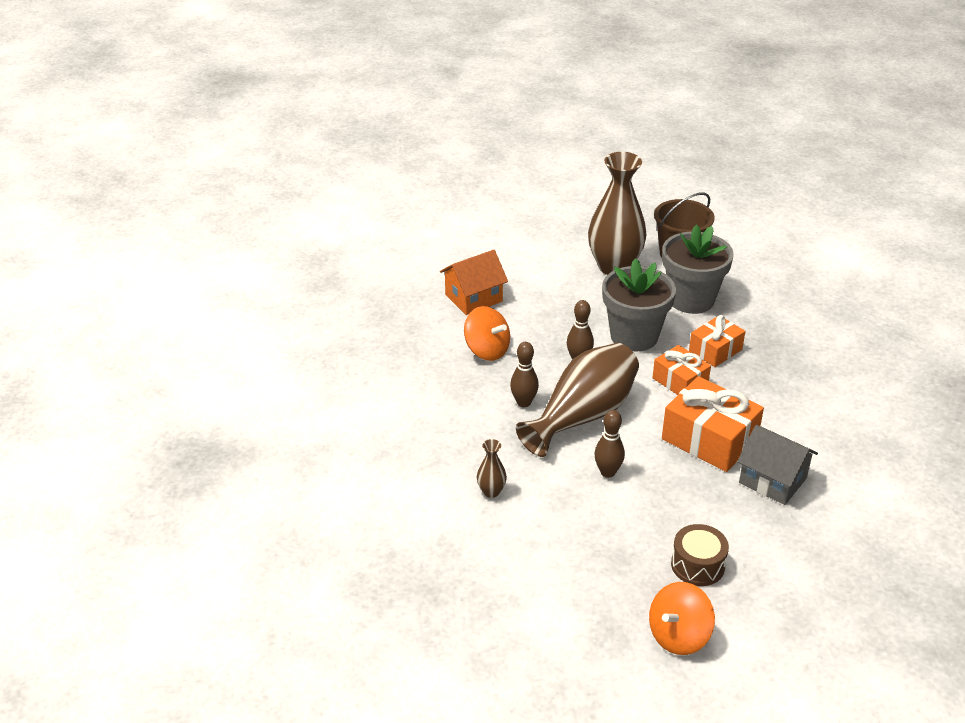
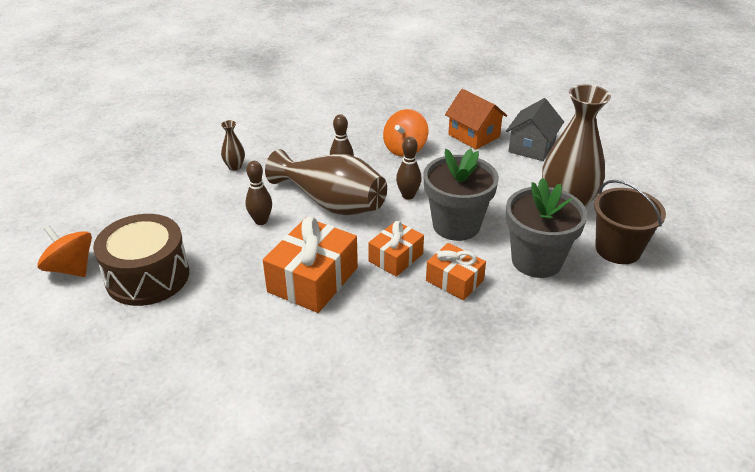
camera: 80 degrees right, 0 degrees up
brown drum [671,524,729,586] -> brown drum [93,214,189,306], size x1.73
grey house [737,425,818,505] -> grey house moved to [506,98,564,161]

